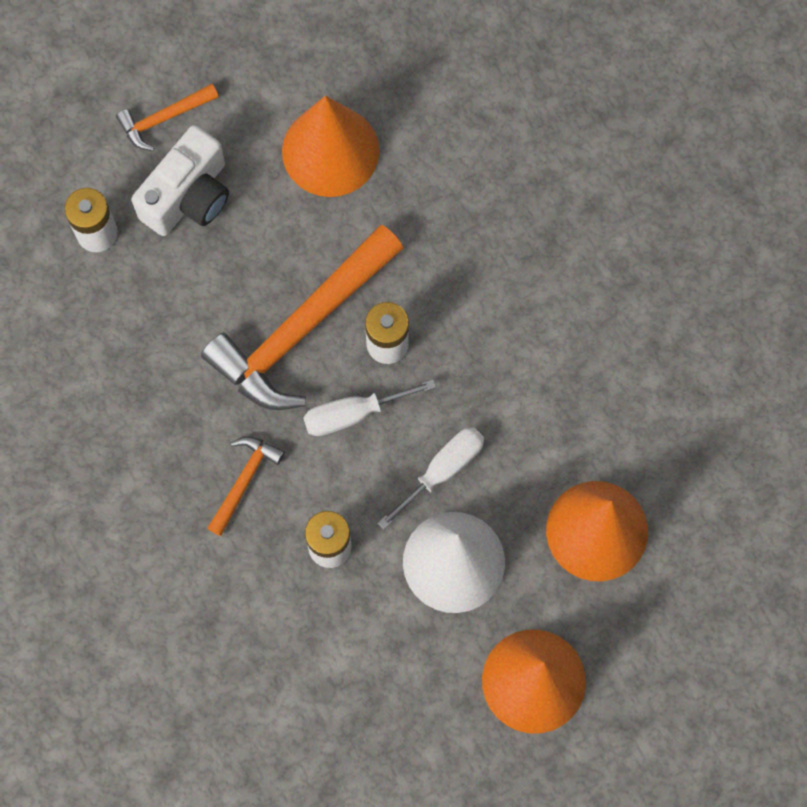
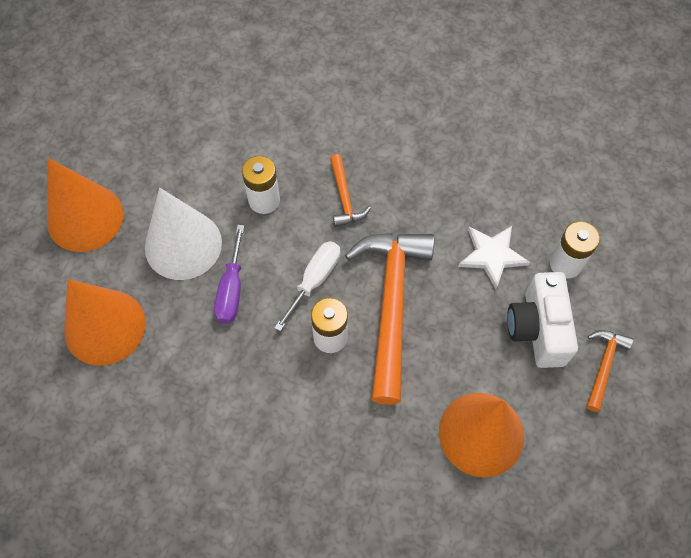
camera: 140 degrees right, 10 degrees down
white screwdriver [378,427,484,530] -> purple screwdriver [214,225,244,324]
none -> white star [458,226,530,289]

